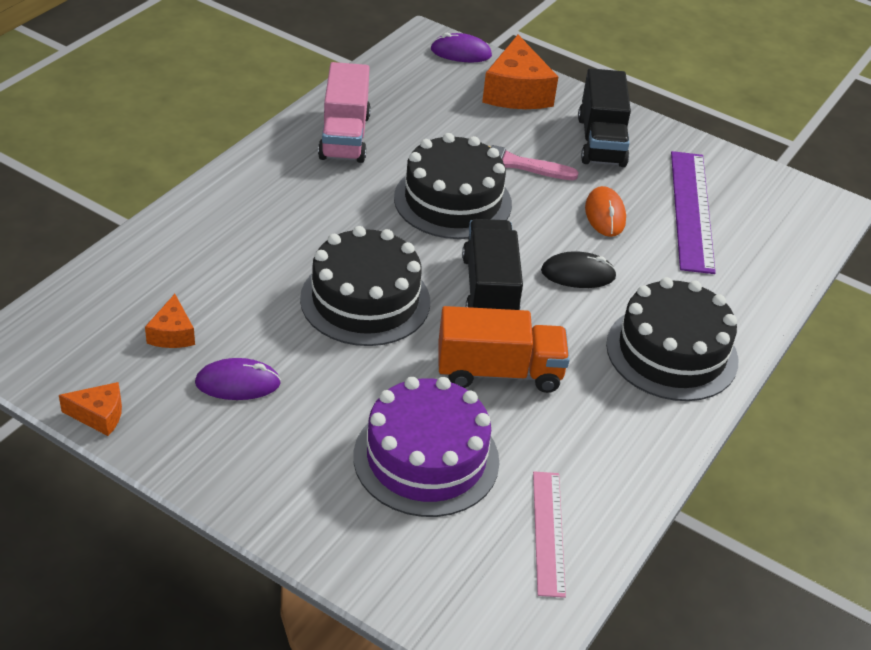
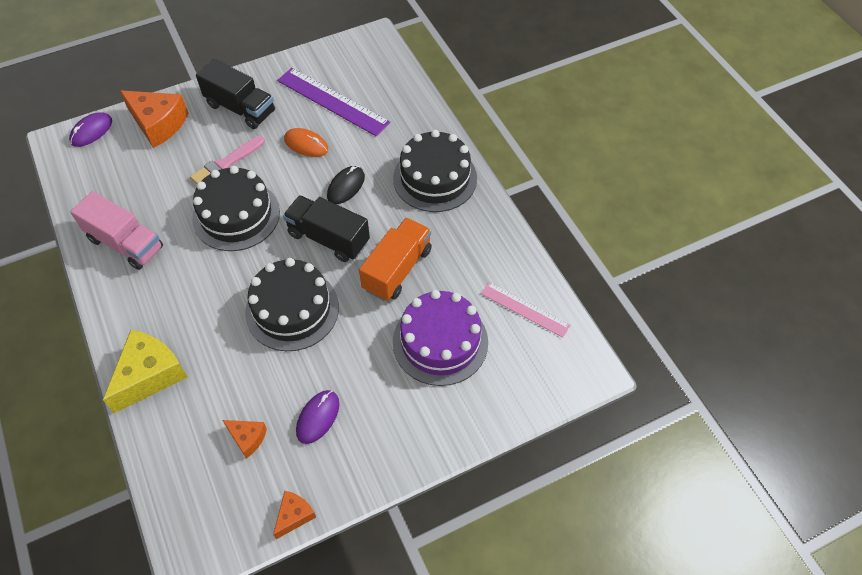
camera: 55 degrees left, 15 degrees up
none -> yellow cheese [103,330,188,413]

